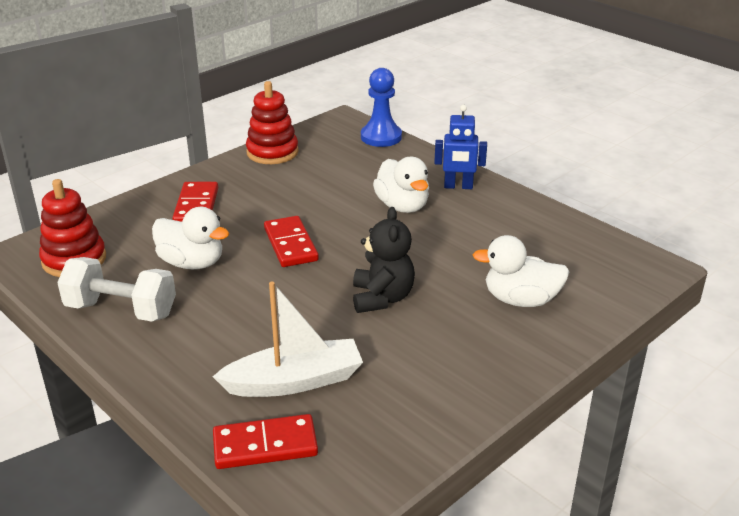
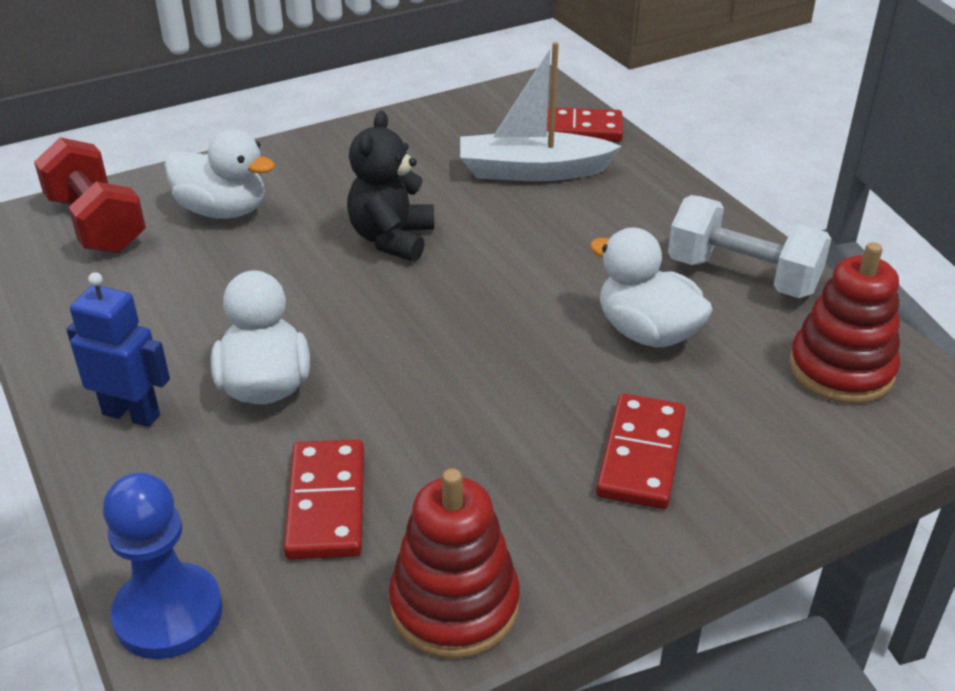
camera: 165 degrees left, 5 degrees up
red domino [264,216,319,267] -> red domino moved to [284,439,364,560]
none -> red dumbbell [34,137,146,253]

